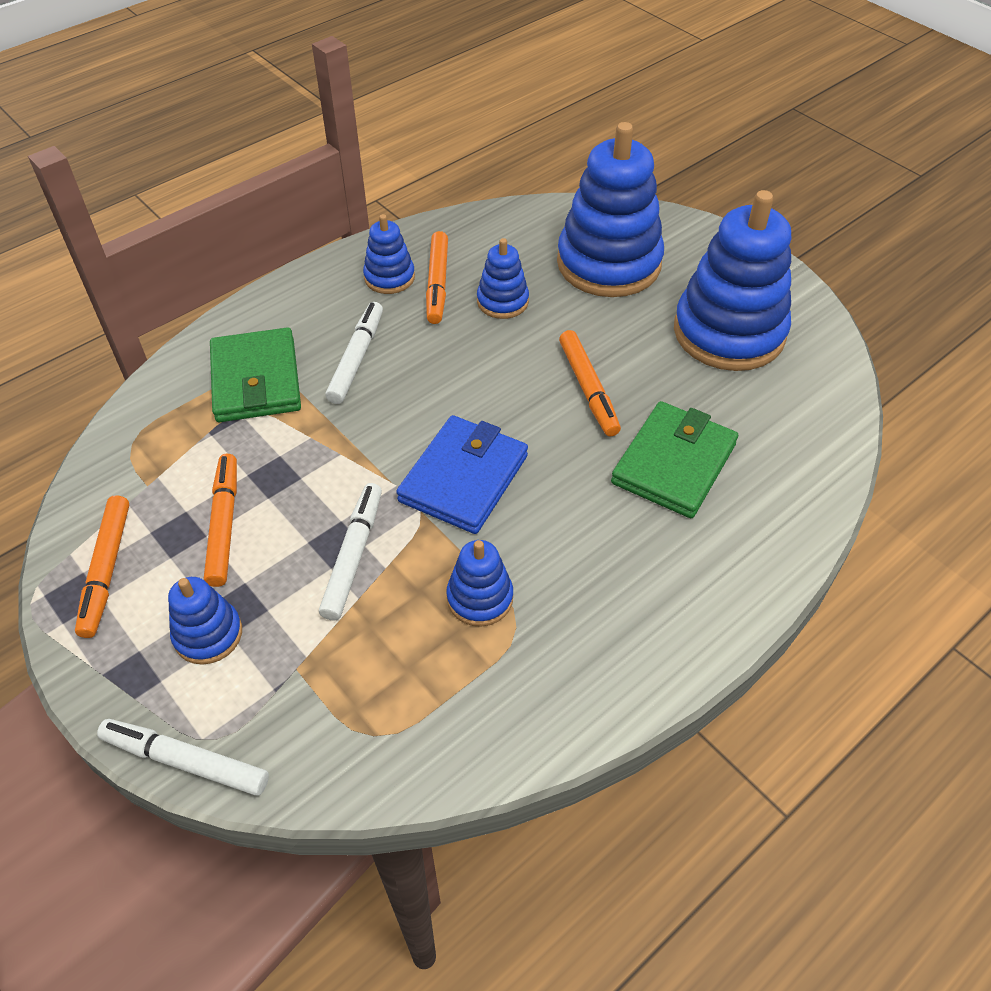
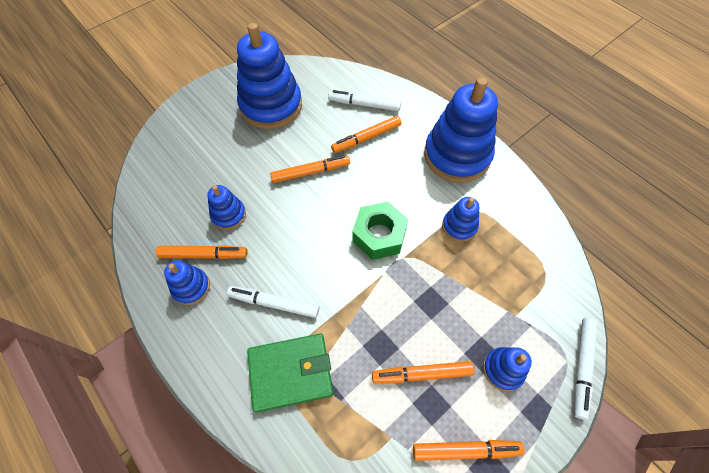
camera: 90 degrees left, 10 degrees up
white marker [319,483,382,621] -> white marker moved to [328,90,401,111]
blue wallet [396,415,528,534] -> green nut [352,202,408,260]
blue stacking toy [557,122,664,297] -> blue stacking toy moved to [424,77,498,183]
green wallet [611,401,738,518] -> orange marker [331,116,401,153]

